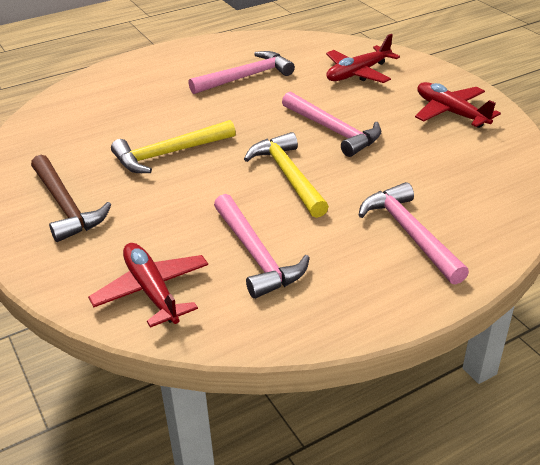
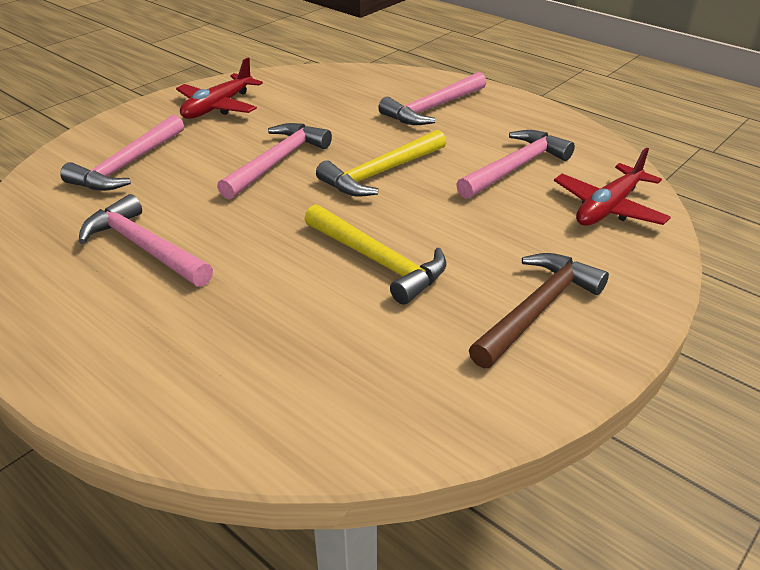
camera: 110 degrees left, 0 degrees up
red plane [326,34,400,83] -> pink hammer [60,115,184,191]

